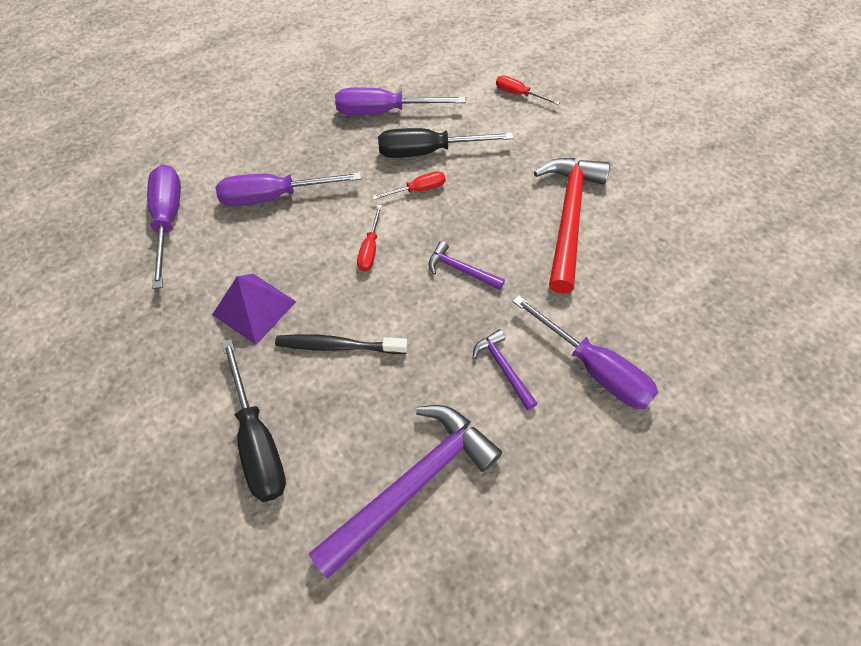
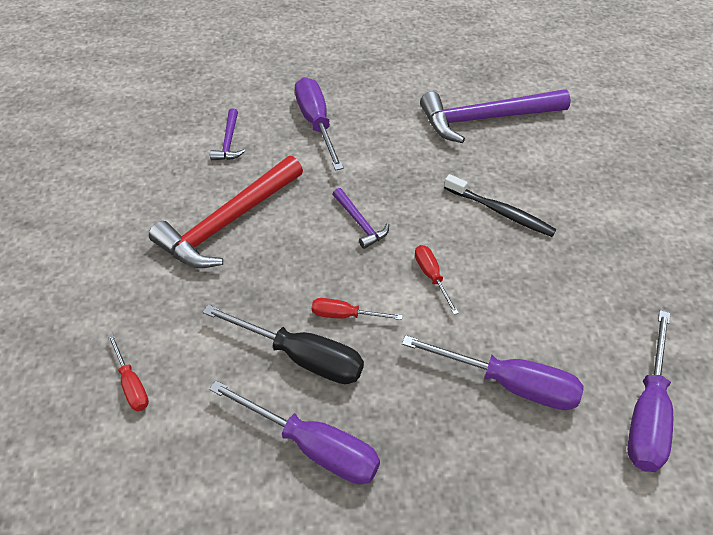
camera: 150 degrees left, 10 degrees down
purple pyramid [212,274,296,345] -> none
black screwdriver [221,339,286,502] -> none
red screwdriver [357,205,382,271] -> red screwdriver turned 60 degrees counterclockwise [415,245,459,315]
purple hammer [473,329,538,410] -> purple hammer moved to [210,108,245,160]

